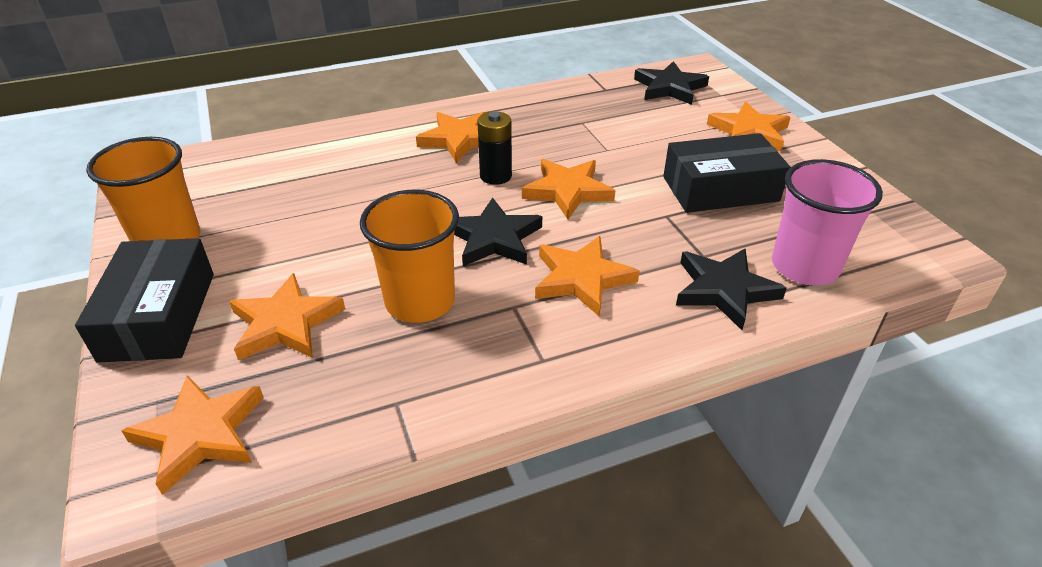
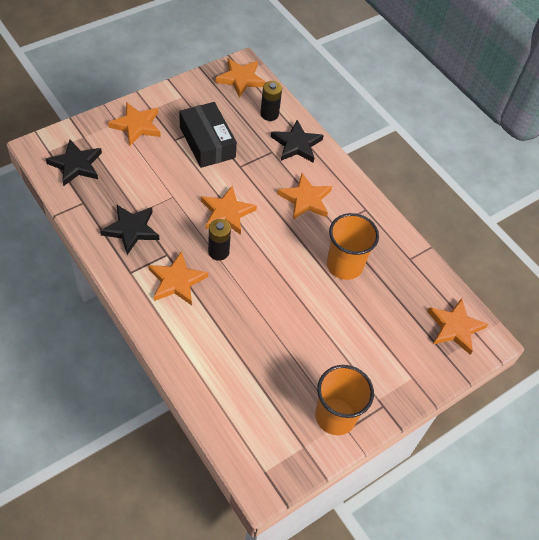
camera: 110 degrees left, 15 degrees up
black box [75,238,214,363] -> none
orange star [229,273,345,360] -> orange star moved to [216,58,266,98]
black star [454,198,542,266] -> black star moved to [100,205,159,255]
pink cup [772,159,883,285] -> black battery [260,81,282,121]

